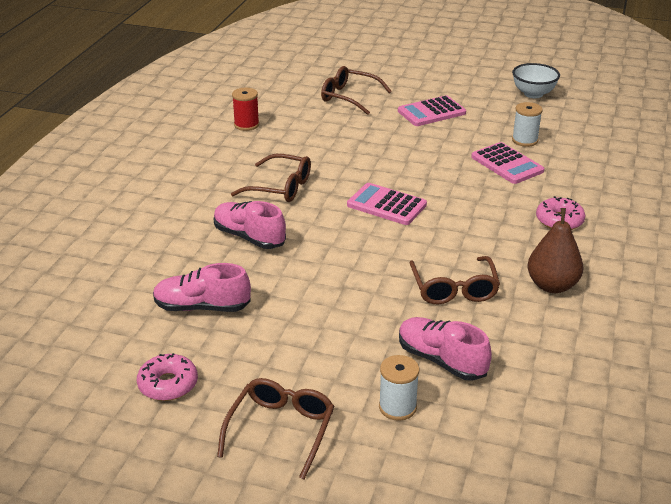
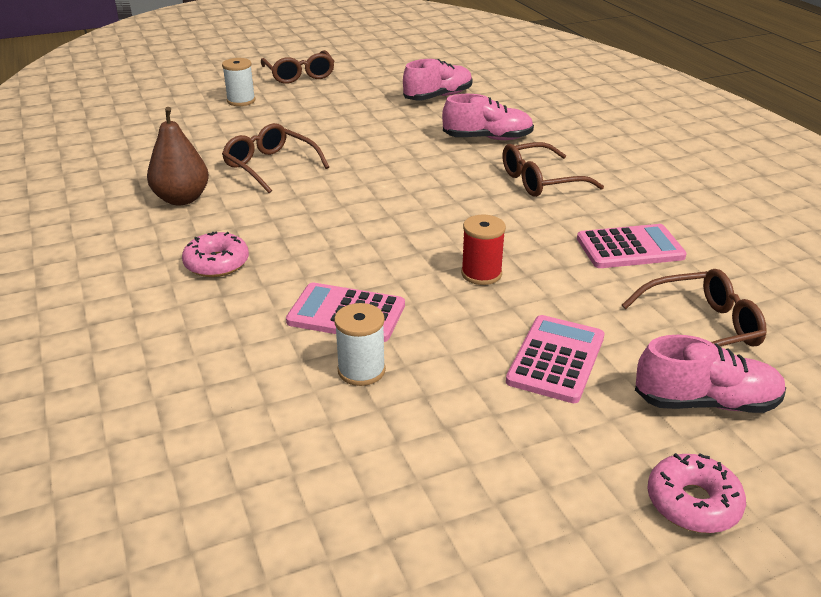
camera: 140 degrees right, 0 degrees up
pink donut [137,353,198,401] -> pink donut moved to [647,453,746,533]
red spool [232,88,259,131] -> red spool moved to [461,215,506,285]
pink calculator [347,183,427,225] -> pink calculator moved to [577,224,687,268]
pink shoe [399,317,492,381] -> pink shoe moved to [635,335,786,413]
white bowl [512,63,560,98] -> none

